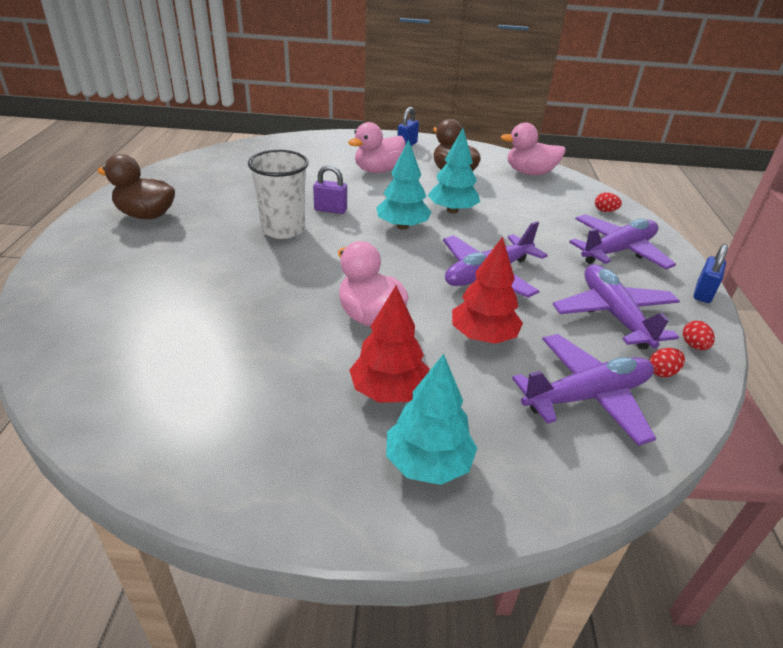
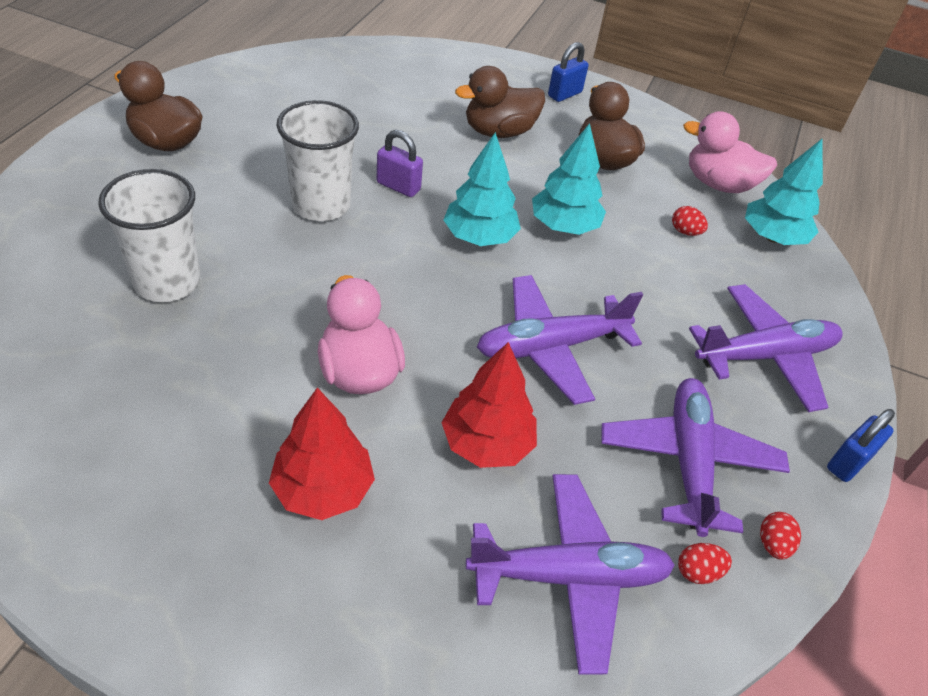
camera: 15 degrees right, 10 degrees up
pink duck [348,122,406,173] -> brown duck [455,66,545,138]
turquoise tree [386,354,477,485] -> turquoise tree moved to [745,139,823,245]
red egg [595,192,622,212] -> red egg moved to [672,206,708,236]
none -> white cup [98,169,201,302]

